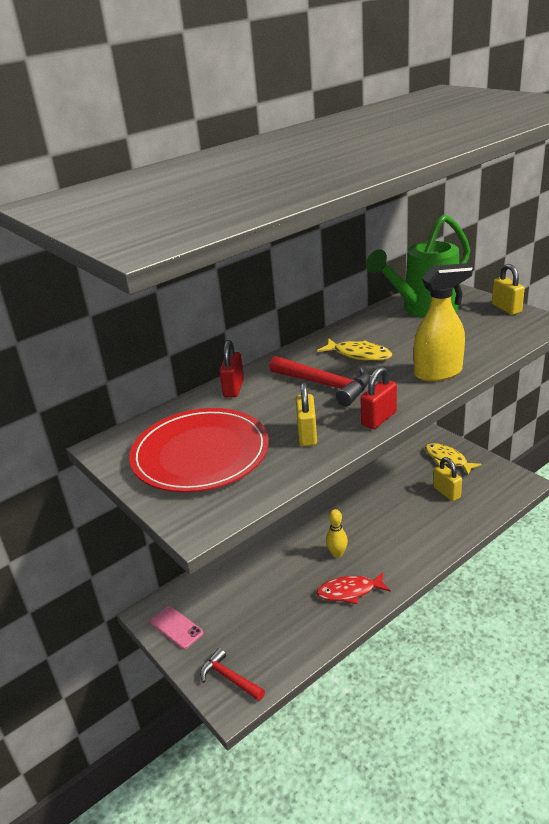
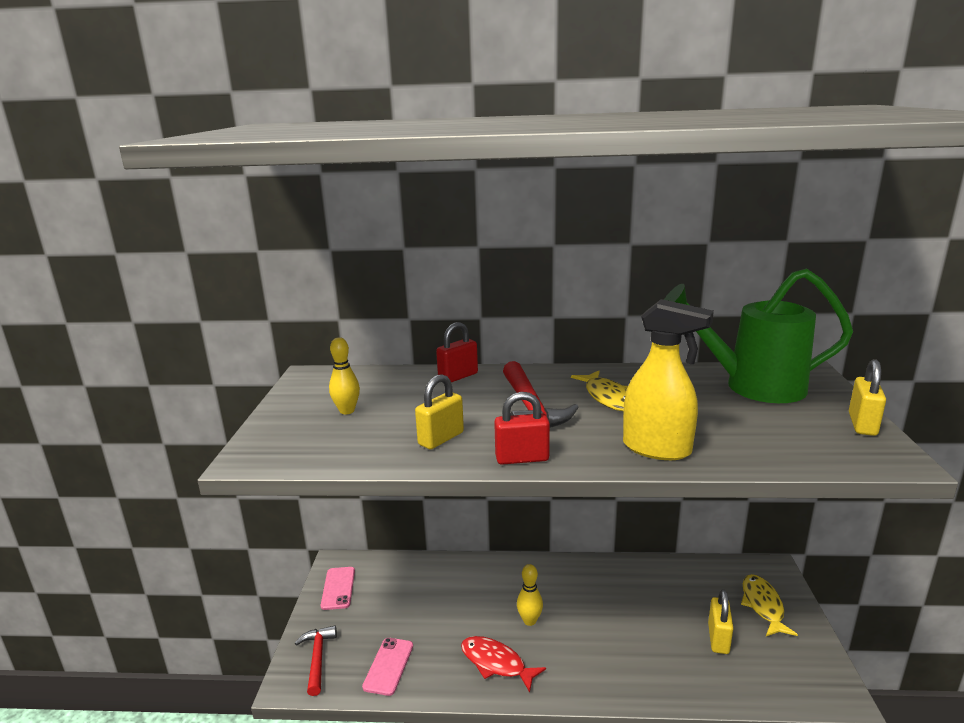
camera: 40 degrees right, 10 degrees down
red plate [129,408,269,493] -> yellow bowling pin [329,337,360,414]
none -> pink phone [362,638,413,696]

